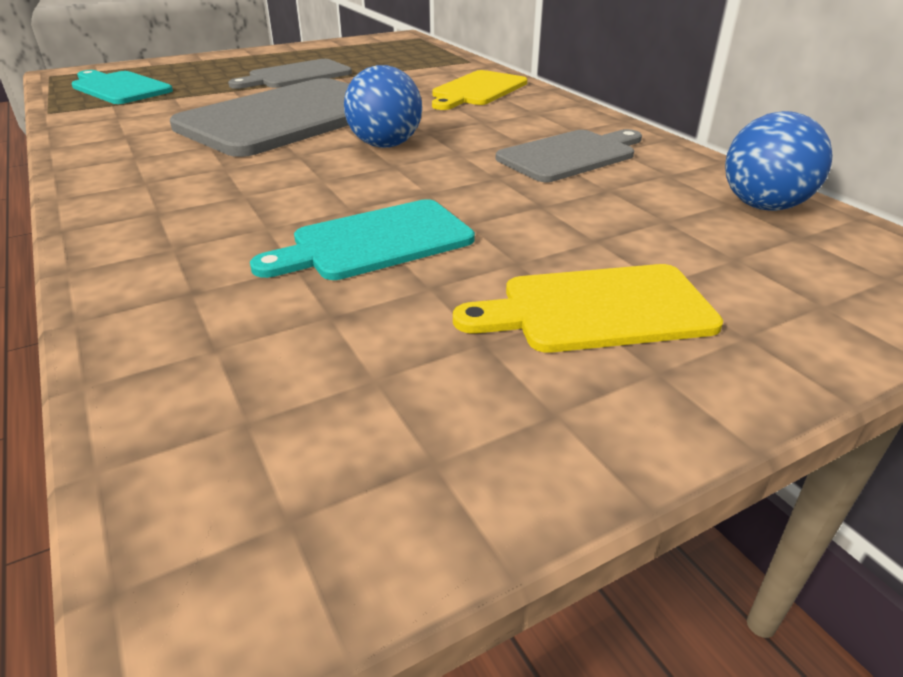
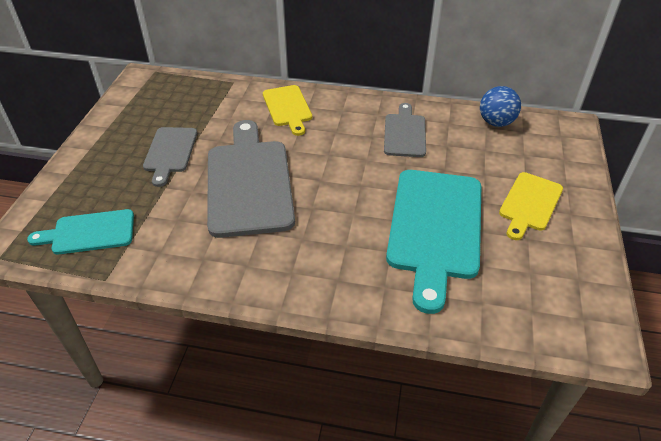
camera: 50 degrees left, 10 degrees up
turquoise cutting board [250,199,475,280] -> turquoise cutting board [386,170,481,314], size x1.82
blue ball [344,65,422,148] -> none

